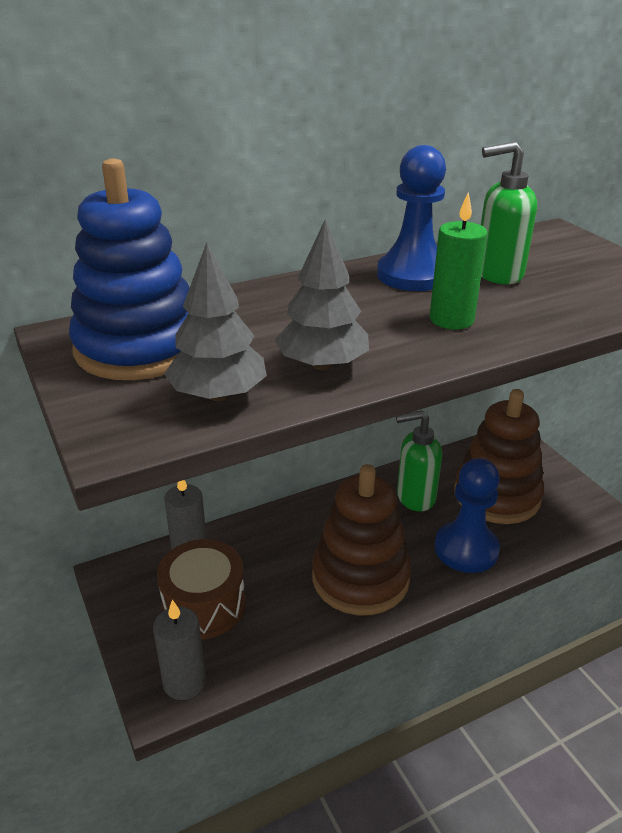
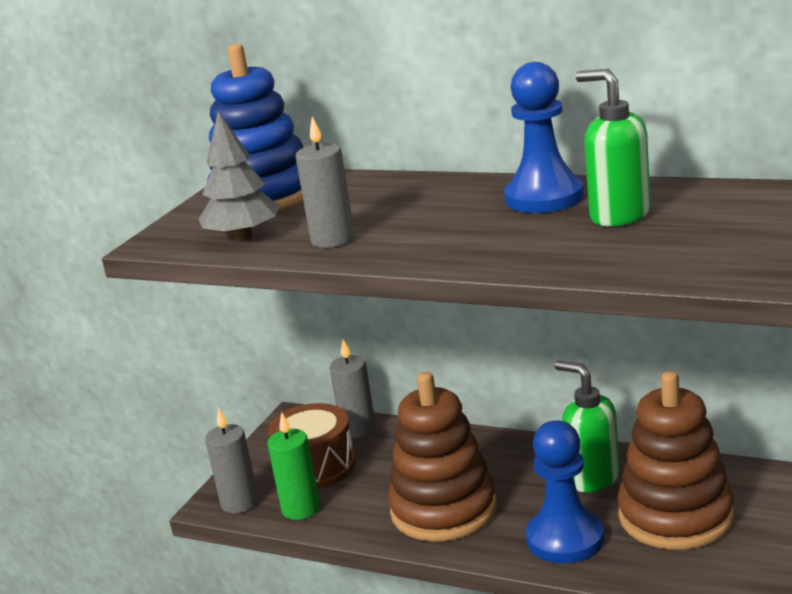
camera: 55 degrees right, 10 degrees down
grey tree [275,219,369,370] -> grey candle [295,117,355,248]
green candle [430,193,488,329] -> green candle moved to [267,412,320,520]

